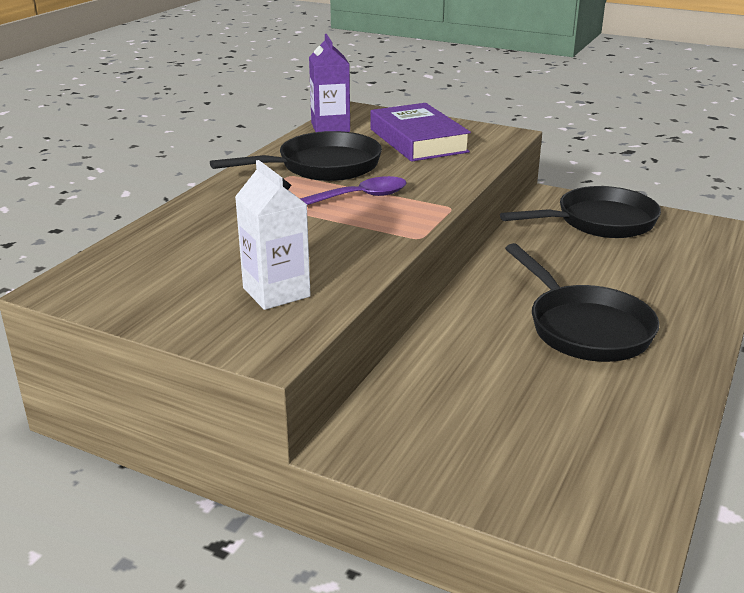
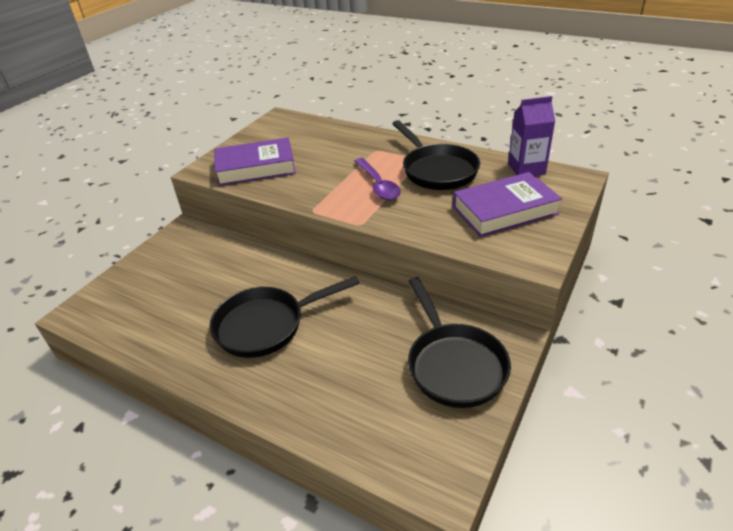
camera: 95 degrees right, 10 degrees up
white carton [235,160,311,310] -> purple book [215,138,296,186]

